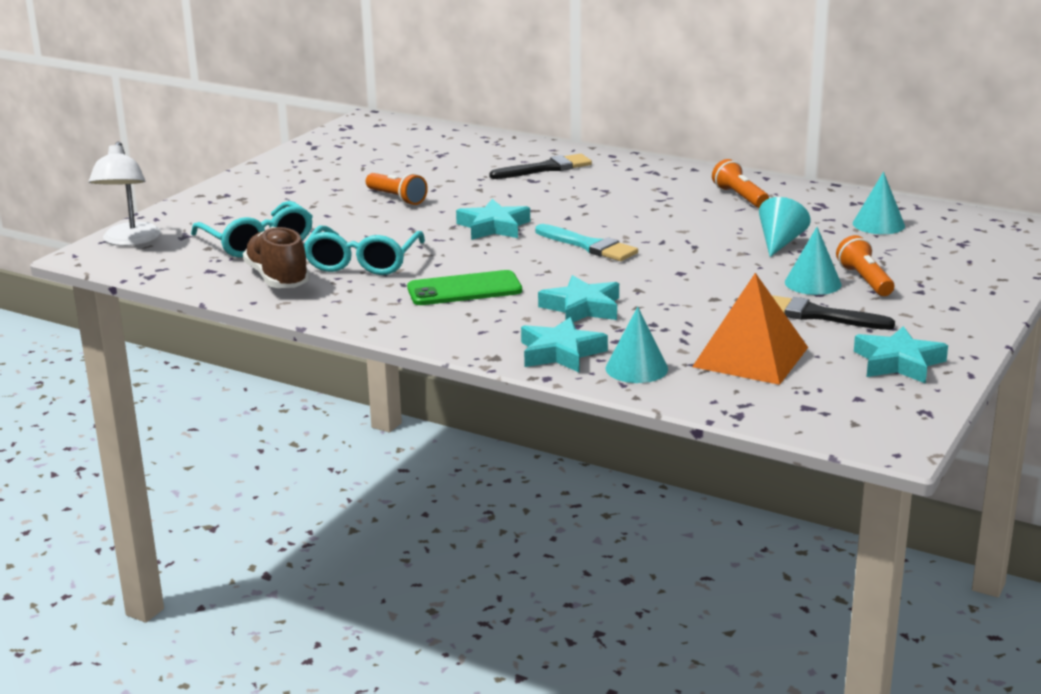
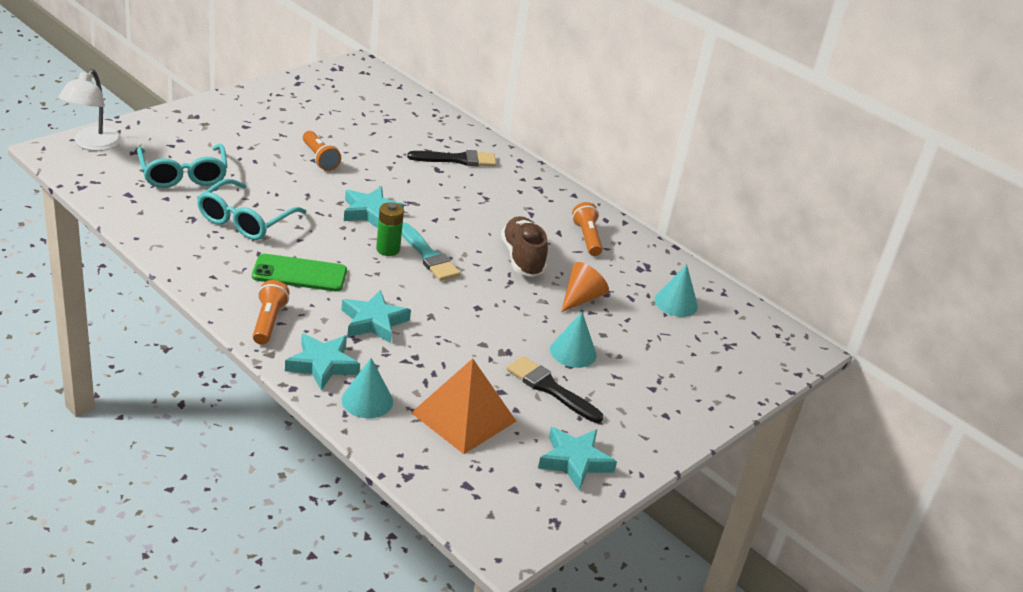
camera: 10 degrees right, 10 degrees up
brown shoe [243,227,310,288] -> brown shoe moved to [501,216,548,277]
turquoise cone [759,197,811,257] -> orange cone [561,262,609,312]
orange flashlight [836,235,894,296] -> orange flashlight moved to [253,280,290,345]
none -> green battery [376,202,404,256]

